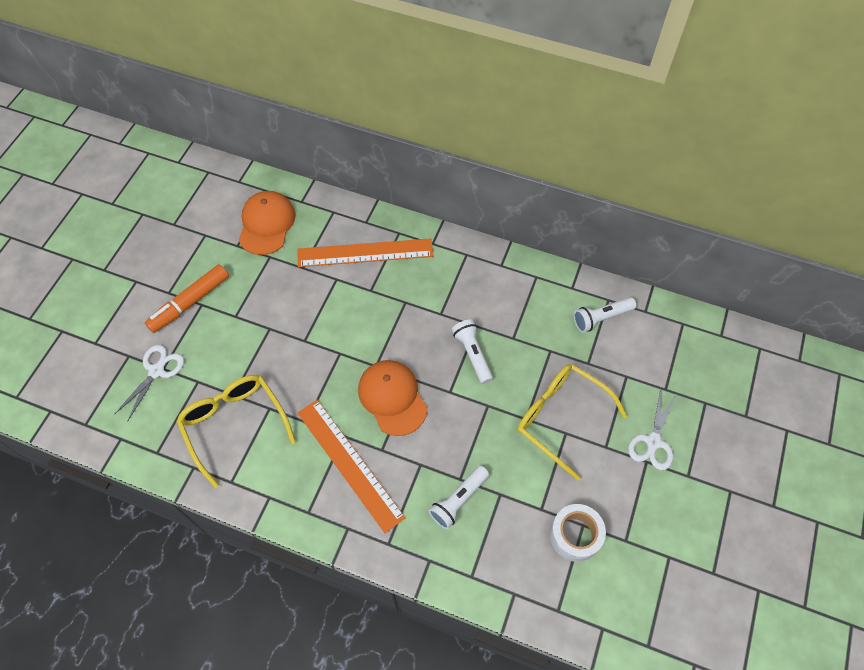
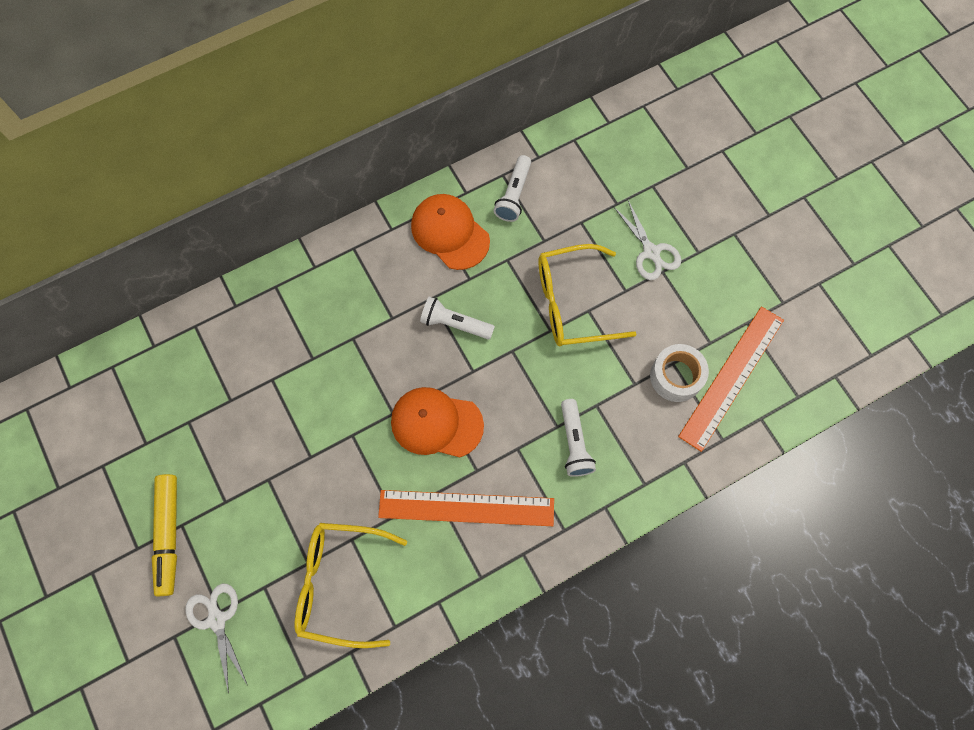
camera: 50 degrees left, 10 degrees up
orange marker [145,264,229,333] -> yellow marker [152,474,177,596]
orange cap [239,191,295,255] -> orange cap moved to [411,194,490,270]
orange ruler [298,238,433,267] -> orange ruler moved to [678,306,784,452]

